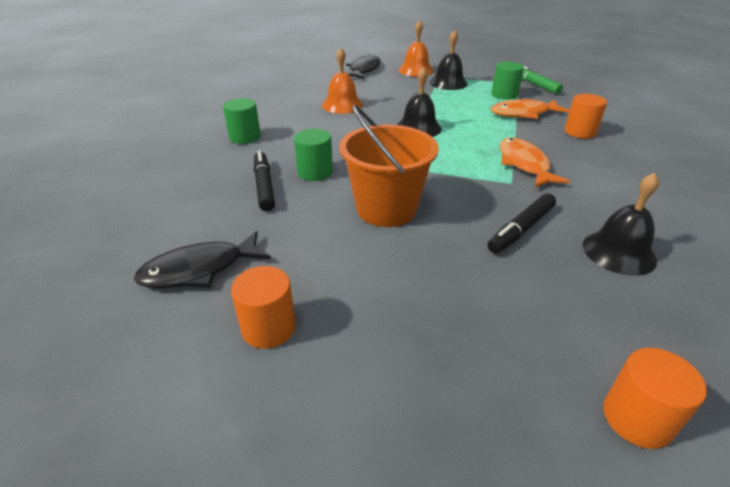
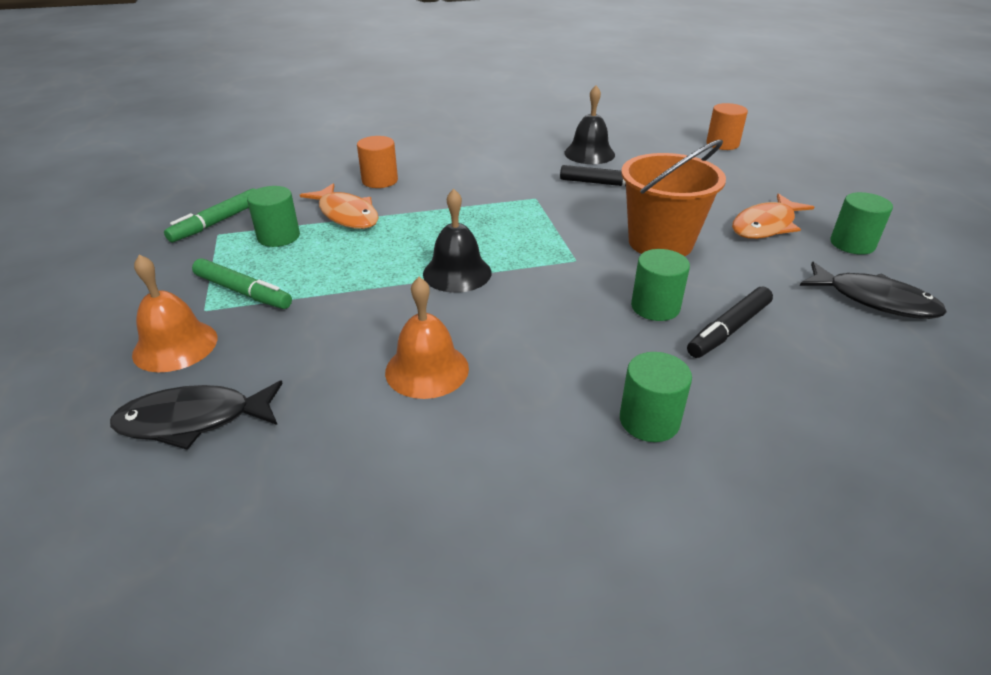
camera: 120 degrees left, 0 degrees up
orange cylinder [231,266,296,349] -> green cylinder [830,192,893,255]
black bell [430,30,468,90] -> green marker [192,258,292,309]
orange fish [500,138,570,188] -> orange fish moved to [732,193,815,239]

